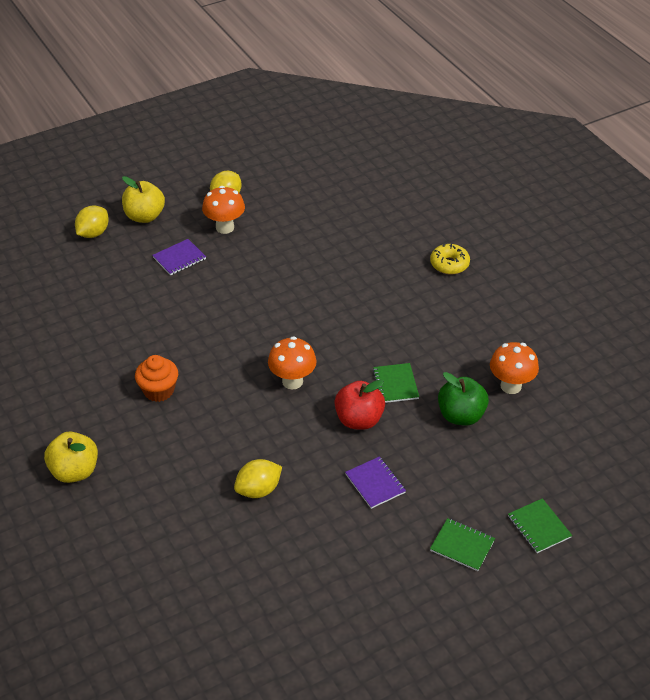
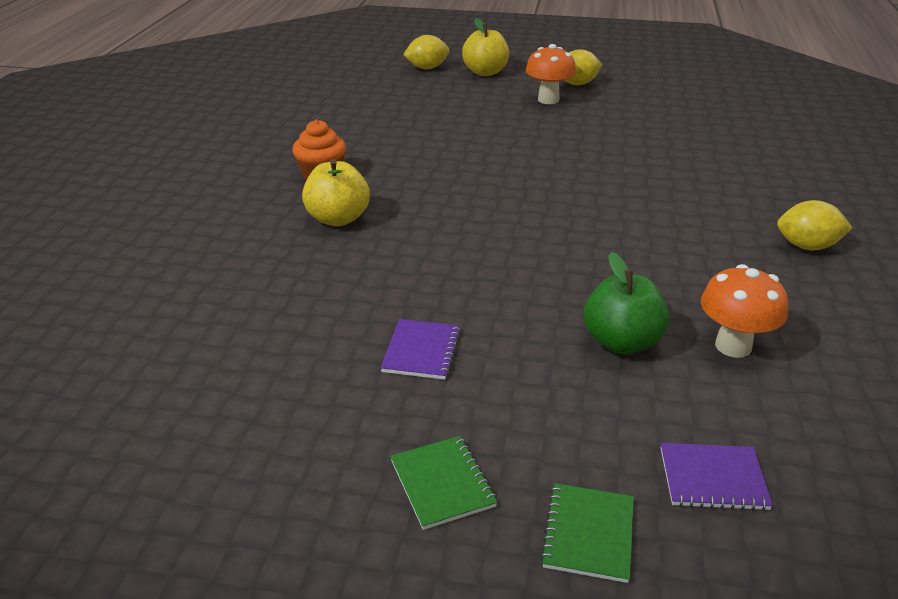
camera: 40 degrees right, 10 degrees down
yellow apple [44,432,98,483] -> yellow apple moved to [302,159,370,226]
purple notebook [152,239,206,275] -> purple notebook moved to [661,443,773,511]
yellow lemon [234,459,282,498] -> yellow lemon moved to [777,200,852,250]
orange mushroom [268,336,316,390] -> none
red apple [334,380,385,430] -> none
green notebook [373,363,419,403] -> none
yellow donut [430,244,470,275] -> none

